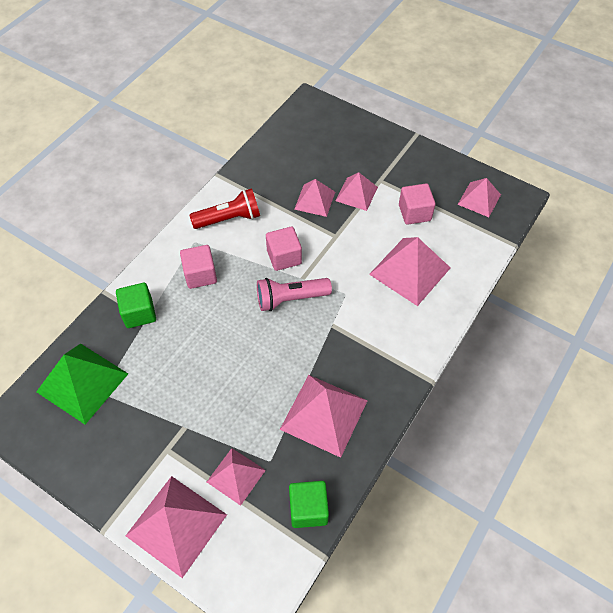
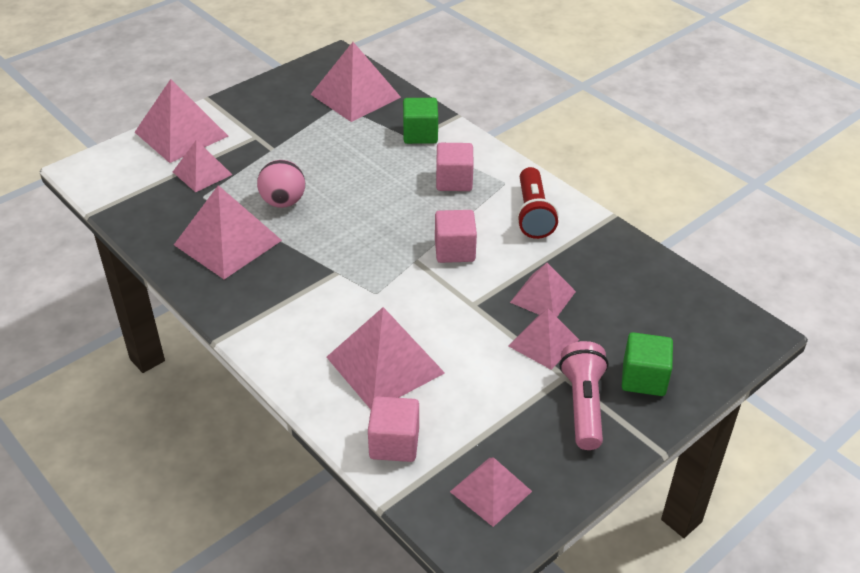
camera: 105 degrees right, 15 degrees down
green pyramid [36,343,128,425] -> pink pyramid [310,42,401,122]
pink flashlight [257,278,332,311] -> pink flashlight moved to [559,341,608,450]
green cube [289,481,329,528] -> green cube moved to [622,332,673,396]
pink cube [399,183,436,225] -> pink cube moved to [368,396,419,462]
none -> pink ball [257,160,305,208]

